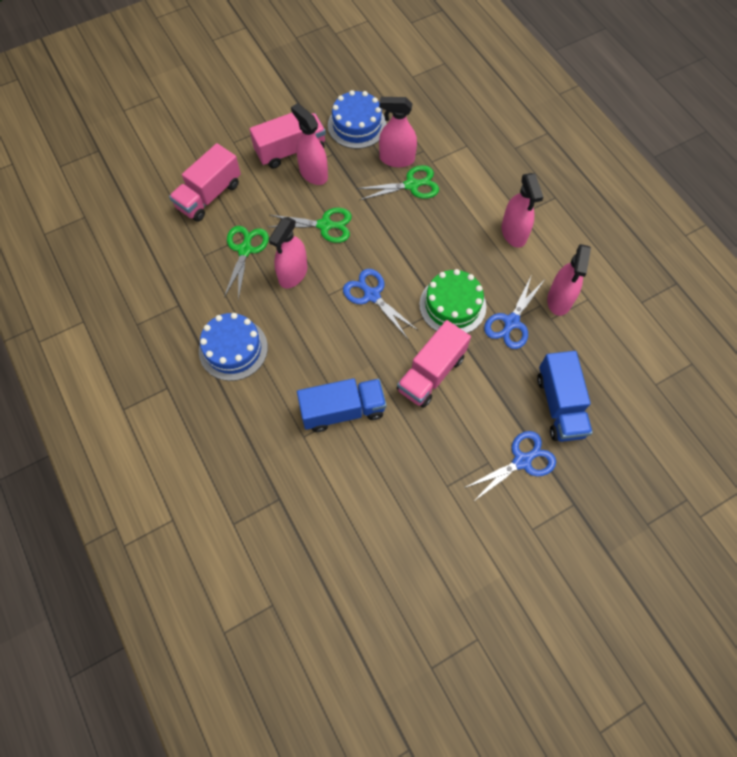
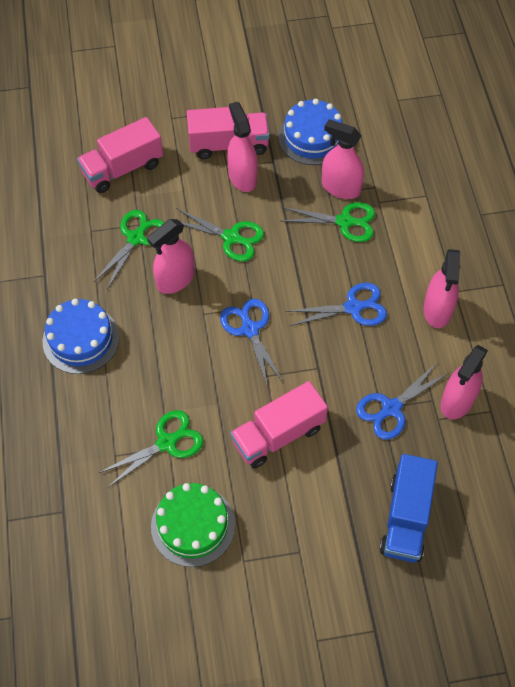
camera: 20 degrees right, 5 degrees down
blue truck [297,378,386,432] -> green scissors [99,410,204,487]
green cake [419,269,486,333] -> green cake moved to [151,483,235,567]
blue scissors [464,431,556,502] -> blue scissors moved to [286,283,387,326]

